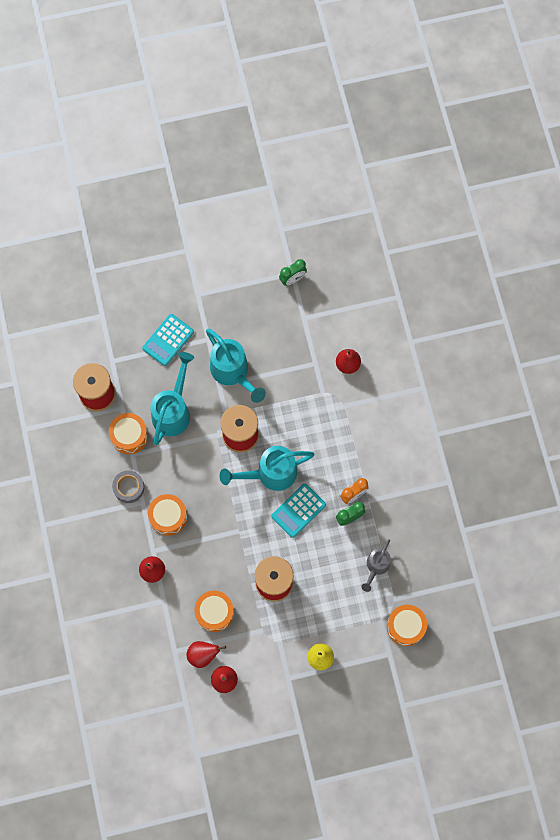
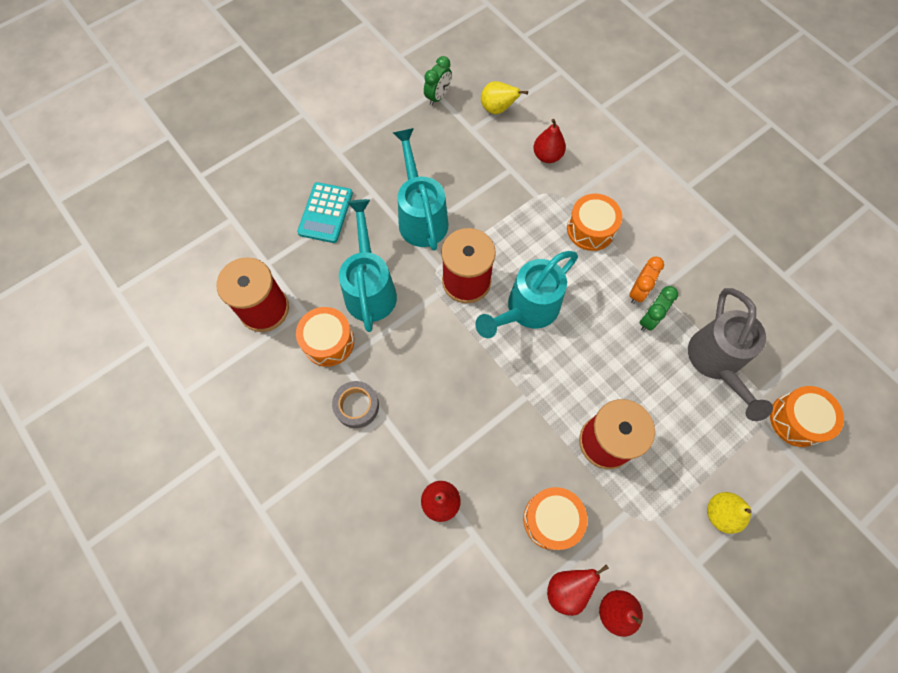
camera: 25 degrees left, 5 degrees down
orange drum [148,494,187,536] -> orange drum moved to [567,194,622,251]
turquoise watering can [206,329,266,403] -> turquoise watering can turned 135 degrees counterclockwise [393,128,449,251]
turquoise calculator [271,484,326,538] -> none
grey watering can [362,539,391,592] -> grey watering can [688,288,773,421], size x1.67
none -> yellow pear [481,81,528,114]

